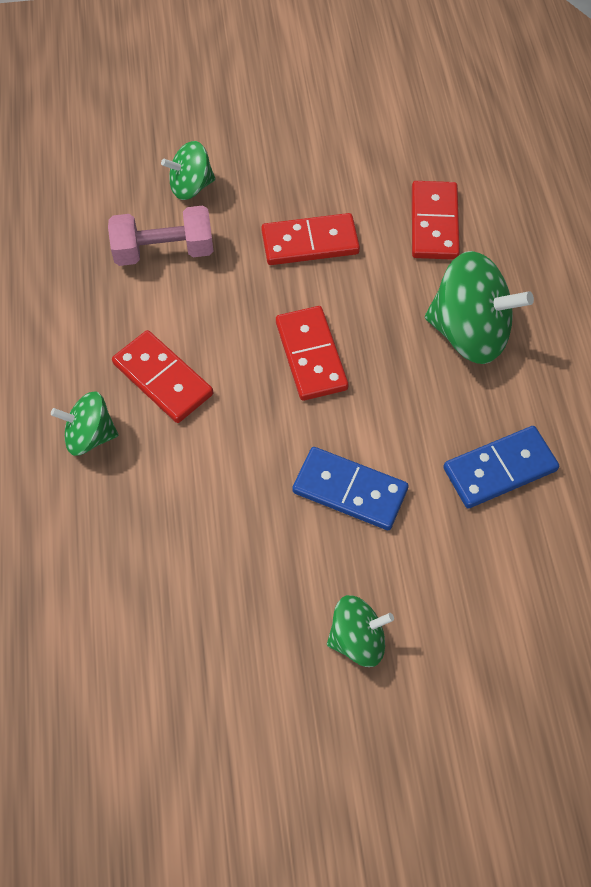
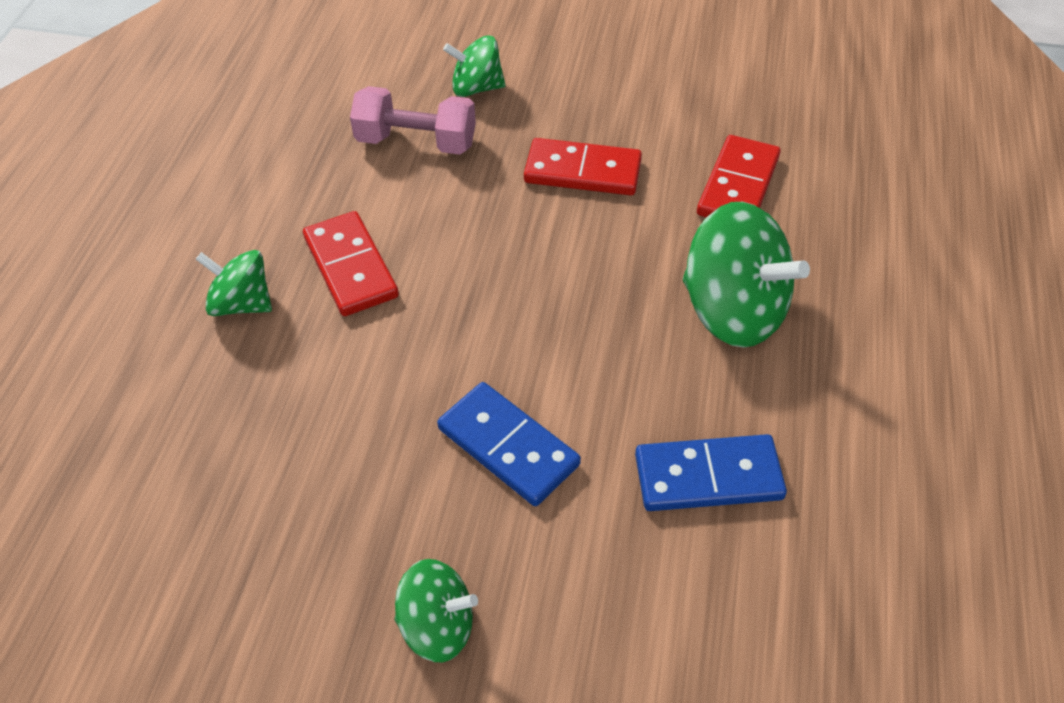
camera: 20 degrees right, 10 degrees down
red domino [276,306,348,401] -> none

